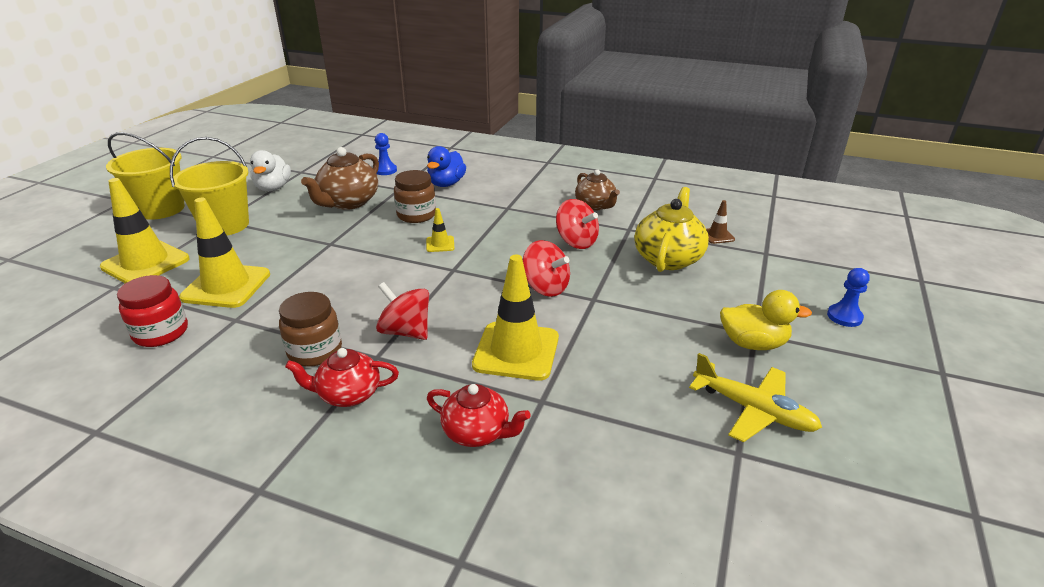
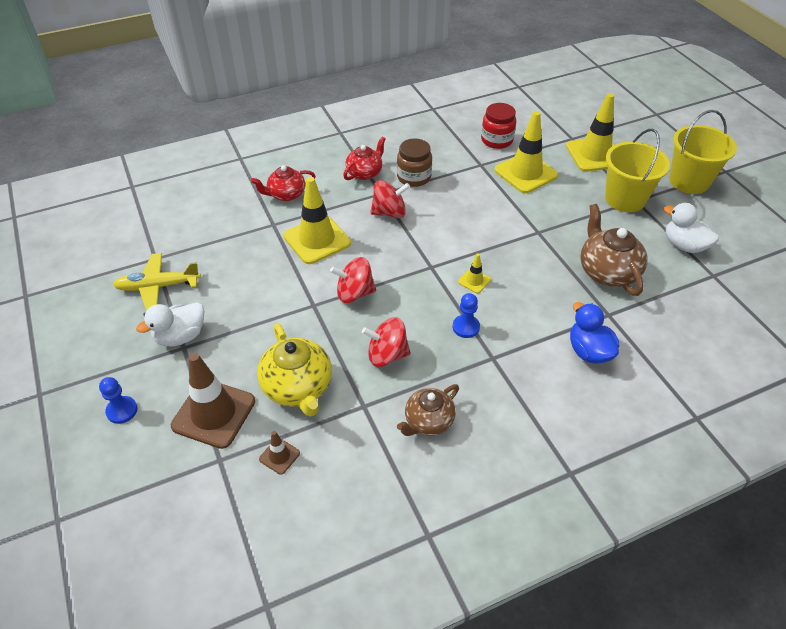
camera: 135 degrees right, 15 degrees up
blue pawn [375,133,397,175] -> blue pawn moved to [452,293,480,338]
brown jar [394,170,436,223] -> none
brown teapot [575,169,620,210] -> brown teapot turned 60 degrees counterclockwise [397,384,459,436]
yellow duck [720,290,812,350] -> white duck [136,302,204,346]
none -> brown traffic cone [171,353,255,449]

